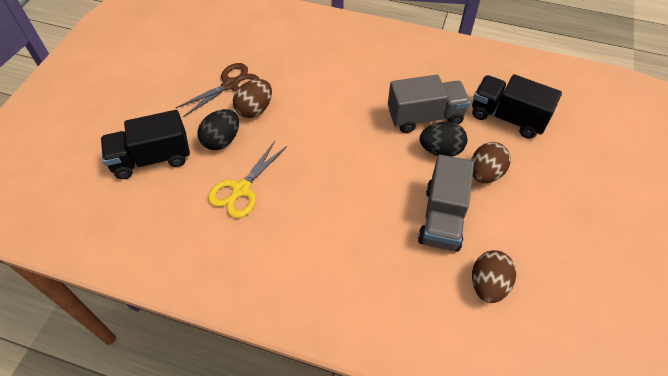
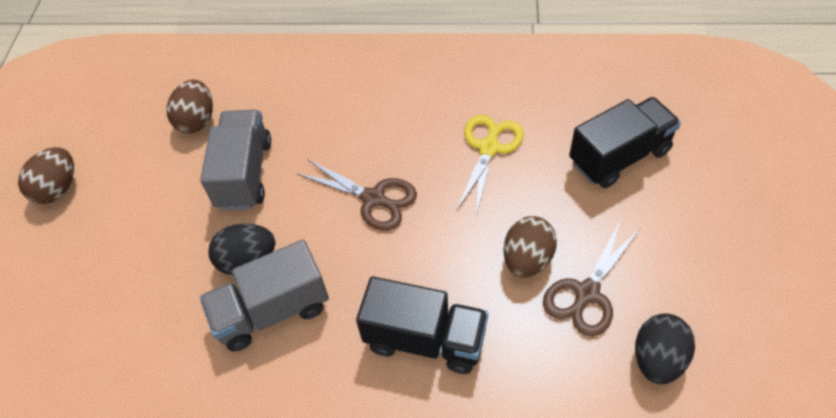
camera: 170 degrees right, 0 degrees up
black egg [197,109,239,150] -> black egg moved to [635,313,695,384]
brown egg [471,142,511,183] -> brown egg moved to [18,147,74,204]
black truck [472,74,562,139] -> black truck moved to [356,276,488,374]
none -> brown scissors [296,159,417,231]

